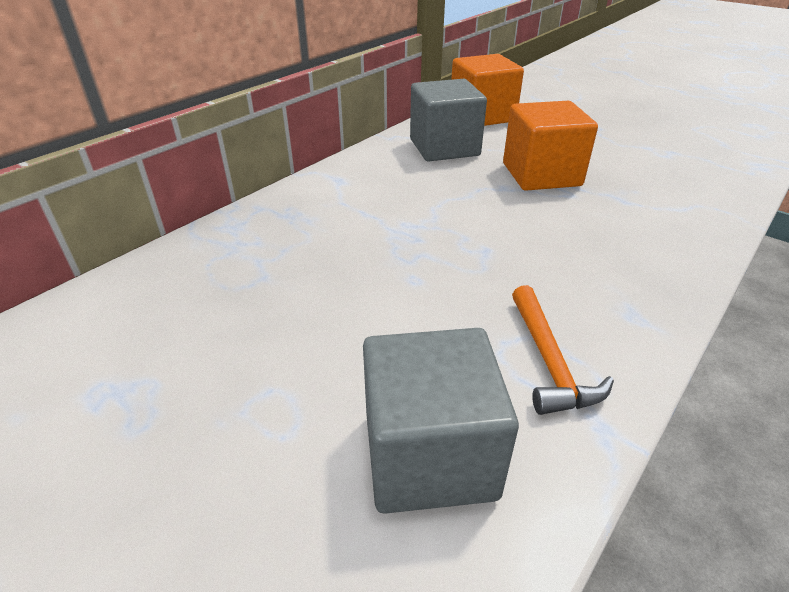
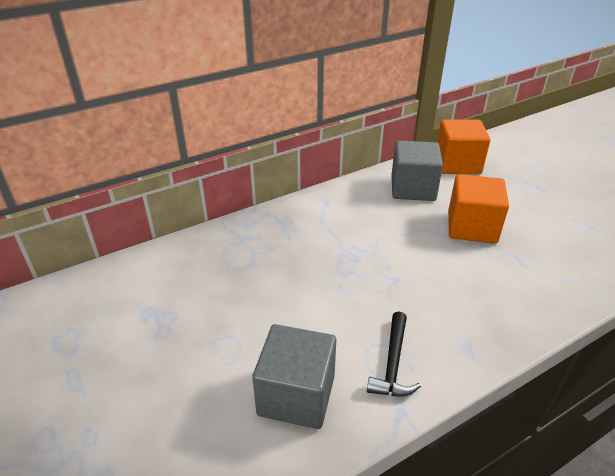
camera: 20 degrees right, 0 degrees up
orange hammer [512,285,614,415] -> black hammer [367,312,421,397]

